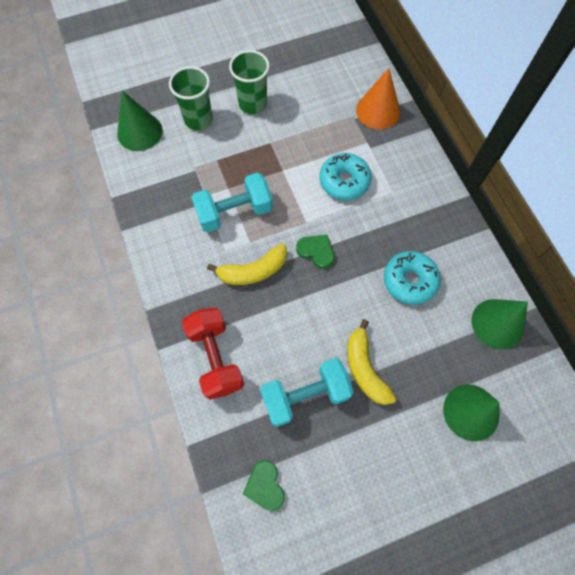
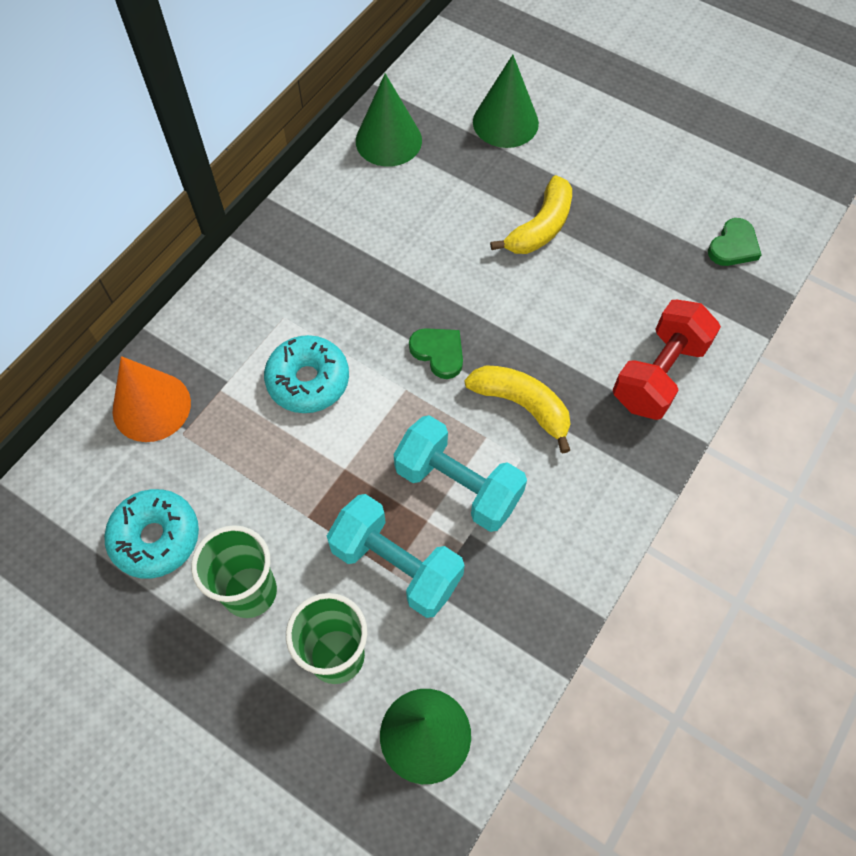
camera: 125 degrees left, 5 degrees down
turquoise dumbbell [260,358,353,427] -> turquoise dumbbell moved to [327,494,465,618]
green heart [296,235,334,269] -> green heart turned 135 degrees clockwise [409,328,463,379]
turquoise donut [384,251,441,305] -> turquoise donut moved to [104,489,199,579]

